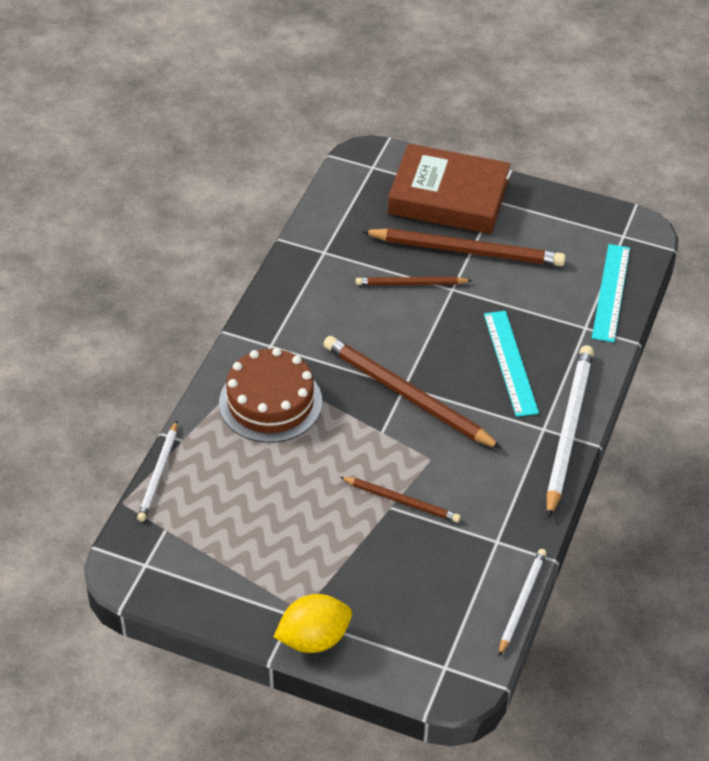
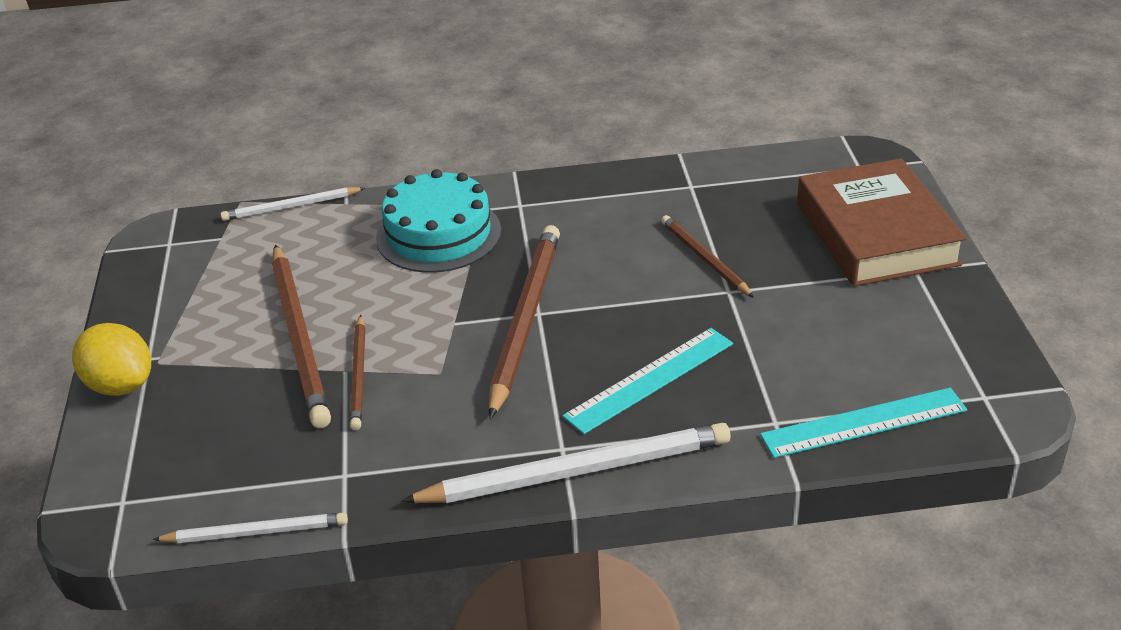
camera: 65 degrees right, 10 degrees down
brown cake [219,348,322,443] -> turquoise cake [376,169,501,273]
brown pencil [361,228,566,266] -> brown pencil moved to [272,244,331,428]

